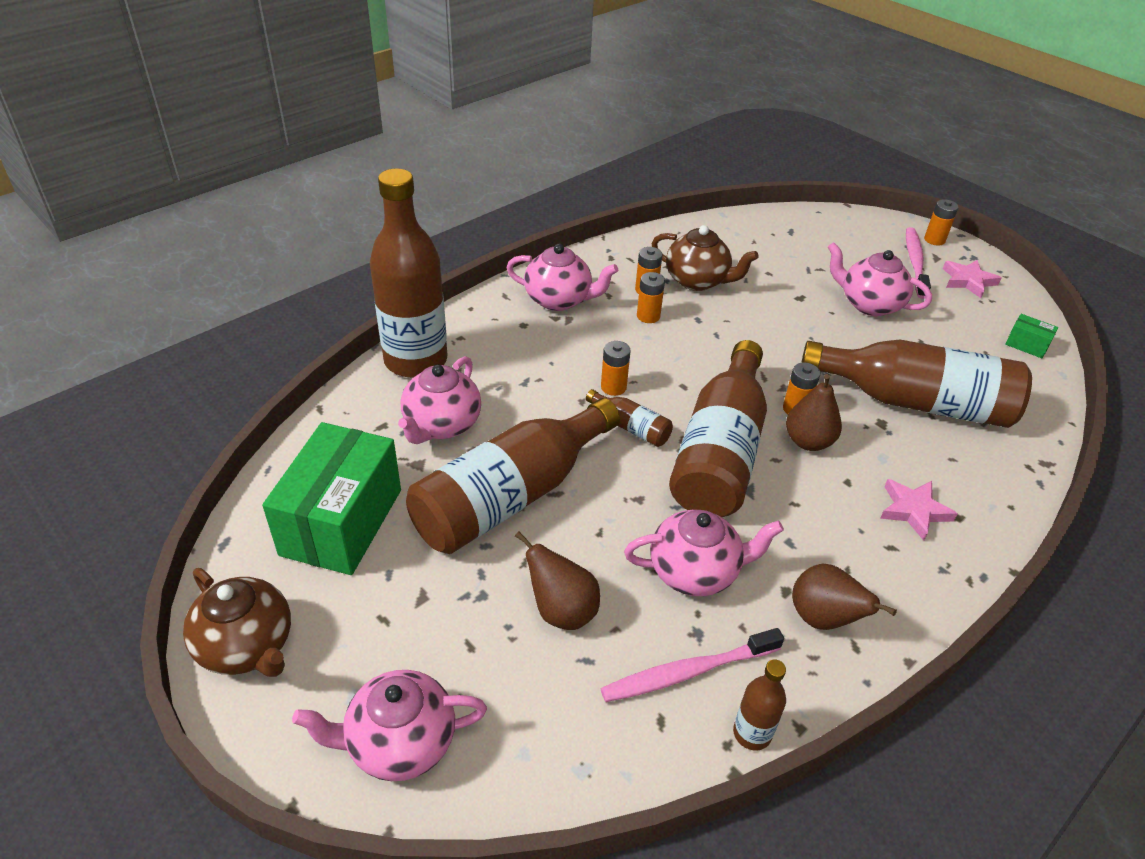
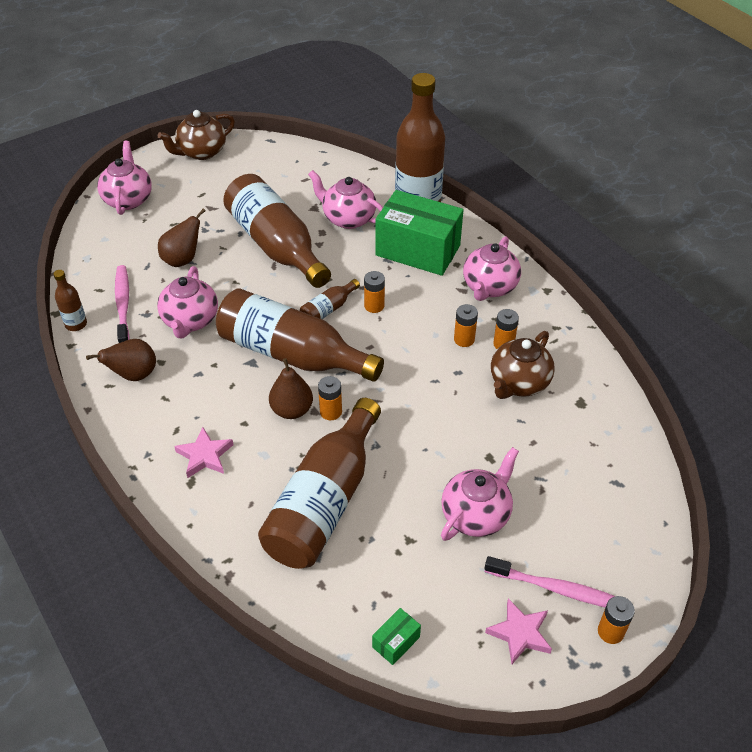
camera: 100 degrees right, 5 degrees up
green box [262,422,401,575] -> green box moved to [375,190,464,276]

